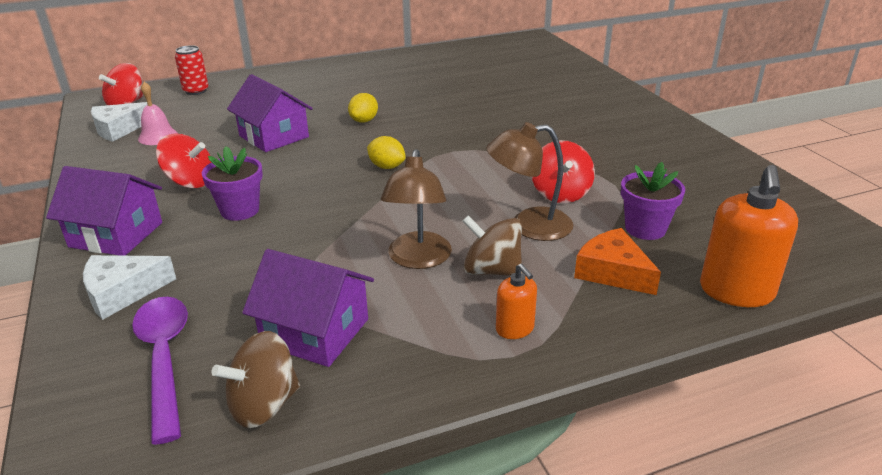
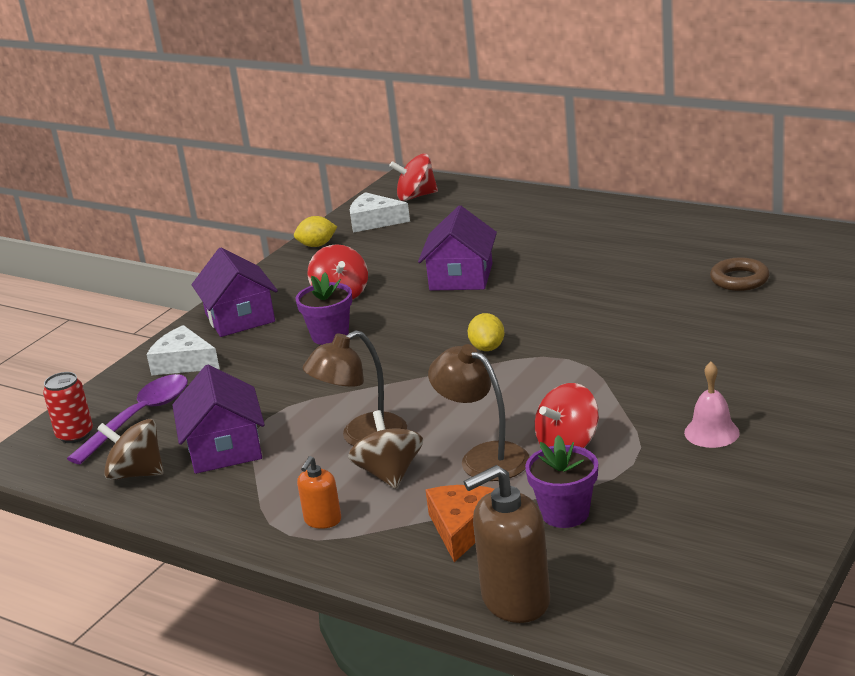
camera: 55 degrees right, 5 degrees down
pink bell [138,82,178,145] -> pink bell moved to [684,362,740,448]
red can [175,45,209,95] -> red can moved to [43,372,93,443]
yellow lemon [348,93,378,123] -> yellow lemon moved to [294,216,337,247]
orange soap dispenser [700,165,798,307] -> brown soap dispenser [464,465,550,623]
none -> brown ring [710,257,770,291]

